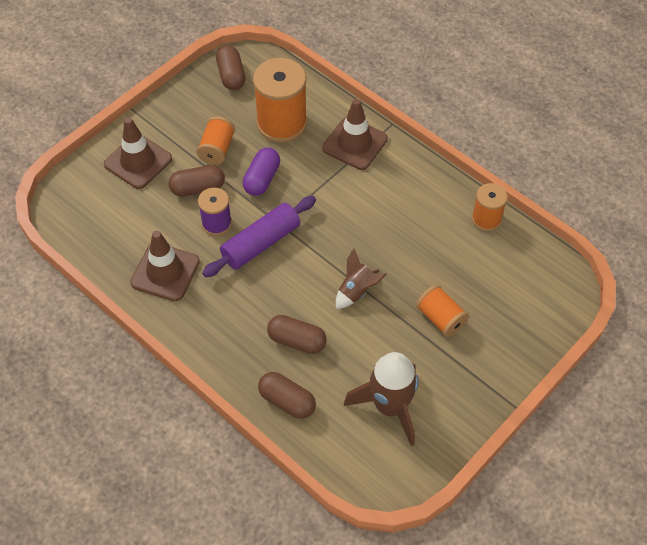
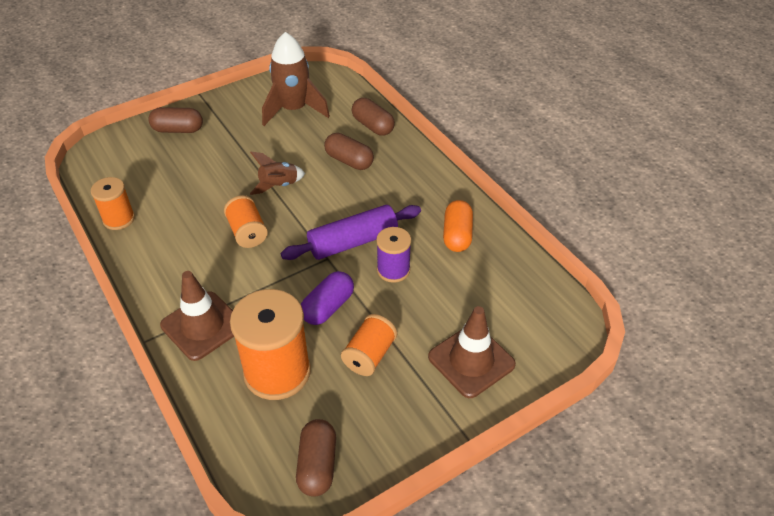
camera: 165 degrees left, 10 degrees down
brown traffic cone [130,231,200,301] -> orange capsule [443,200,473,252]
brown capsule [169,165,225,197] -> brown capsule moved to [148,107,203,133]
orange spool [416,285,469,337] -> orange spool moved to [224,195,268,248]

